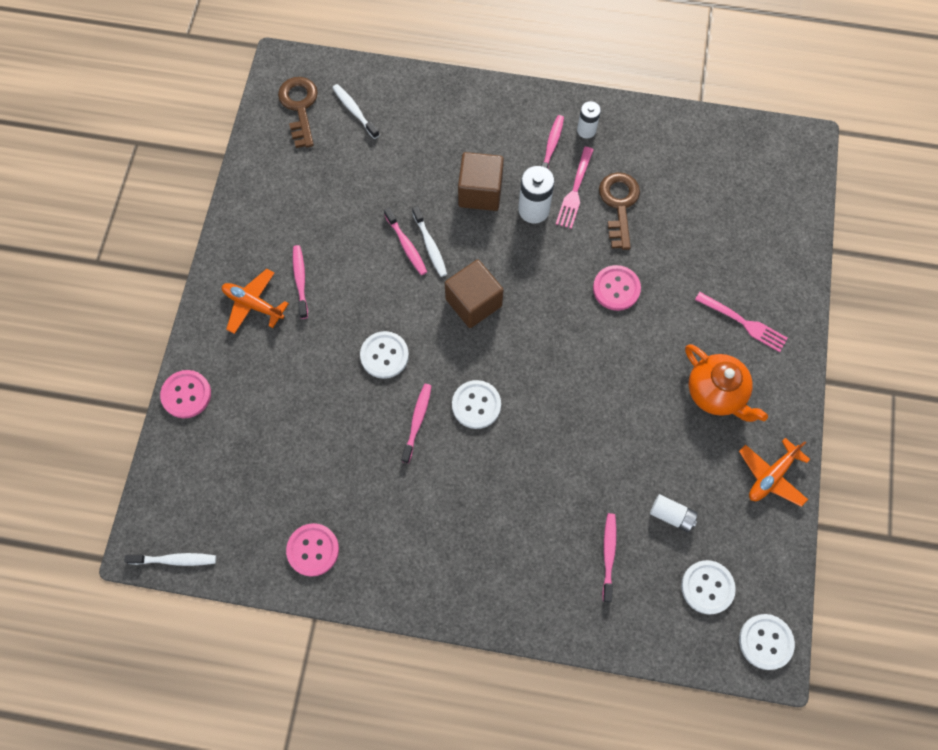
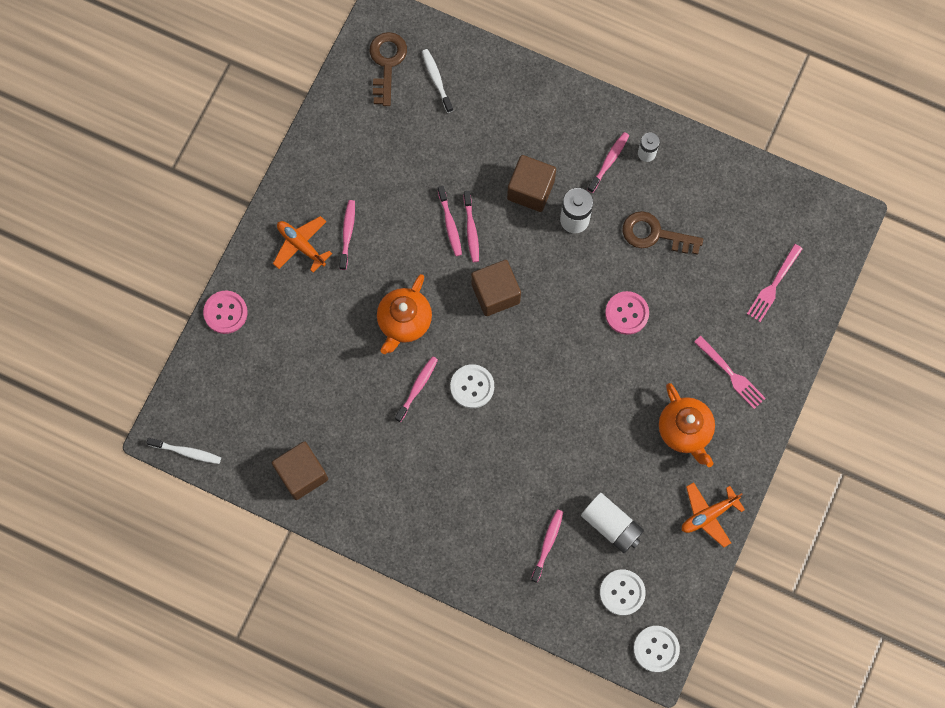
camera: 15 degrees right, 5 degrees up
pink button [286,523,339,577] -> brown cube [272,441,328,500]
white button [360,331,409,379] -> orange teapot [377,274,432,354]
white toothbrush [412,206,447,277] -> pink toothbrush [463,191,479,262]
pink fork [556,147,594,229] -> pink fork moved to [747,244,803,322]
brown key [599,172,640,250] -> brown key turned 90 degrees counterclockwise [623,211,703,255]
white battery [650,494,698,532] -> white battery [581,493,644,553], size x1.58

